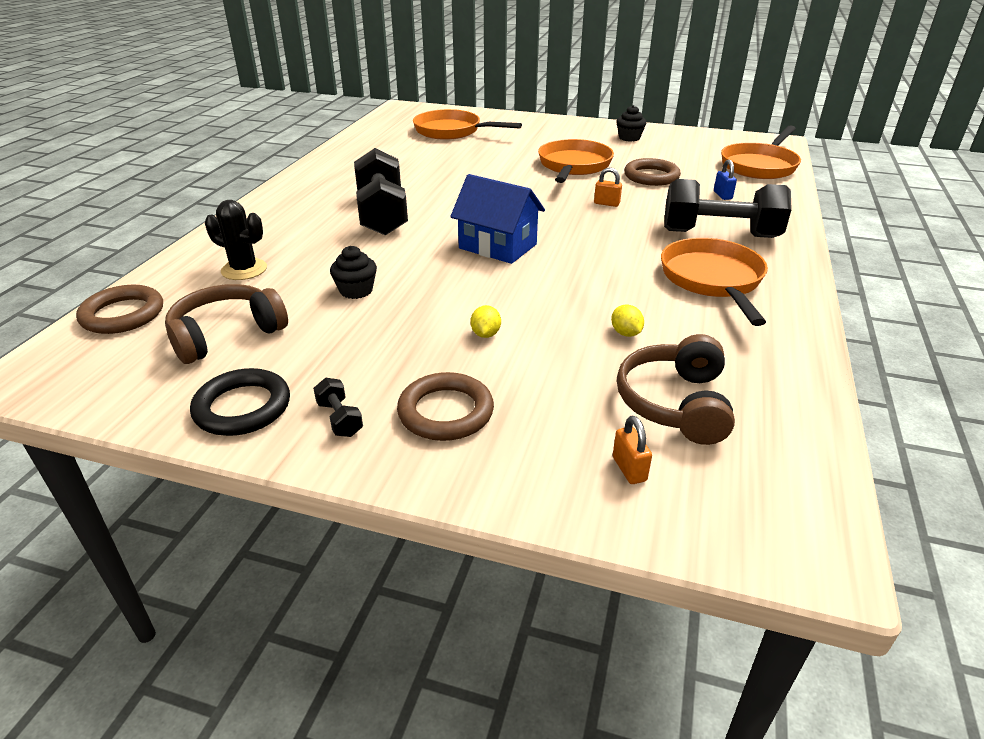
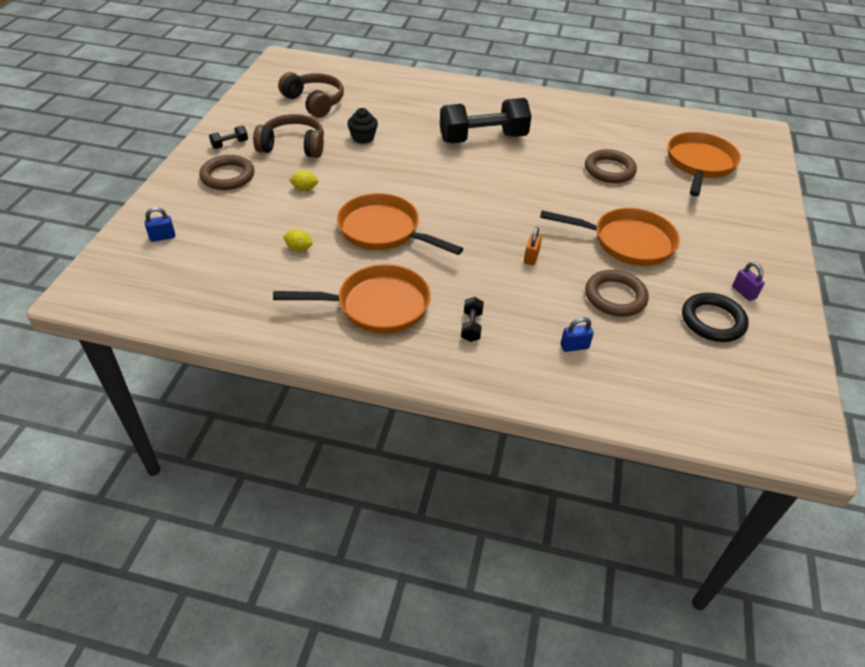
camera: 85 degrees right, 10 degrees up
brown ring [76,285,163,334] -> brown ring moved to [585,149,637,183]
black ring [190,368,290,436] -> black ring moved to [682,293,749,342]
black cactus [205,200,267,280] -> none
blue house [450,174,545,264] -> none
yellow lemon [611,305,644,337] -> yellow lemon turned 45 degrees clockwise [283,229,313,251]
orange padlock [613,416,652,484] -> blue padlock [145,207,175,242]
black cupcake [616,105,646,142] -> purple padlock [732,262,765,301]
brown headphones [617,334,735,445] -> brown headphones moved to [253,114,324,158]
black dumbbell [664,179,792,238] -> black dumbbell [461,297,484,342], size x0.40
orange pan [721,125,801,179] -> orange pan moved to [337,193,463,255]

